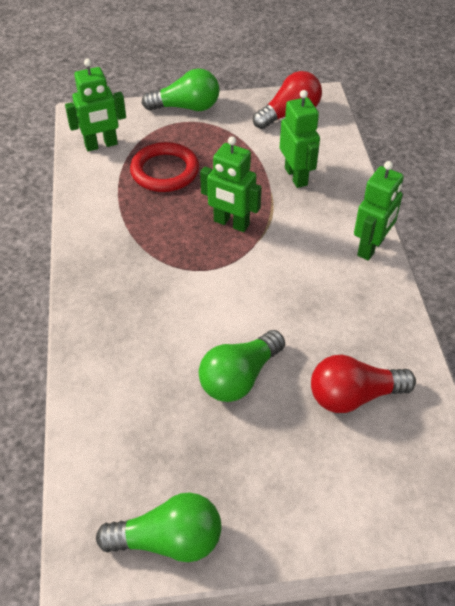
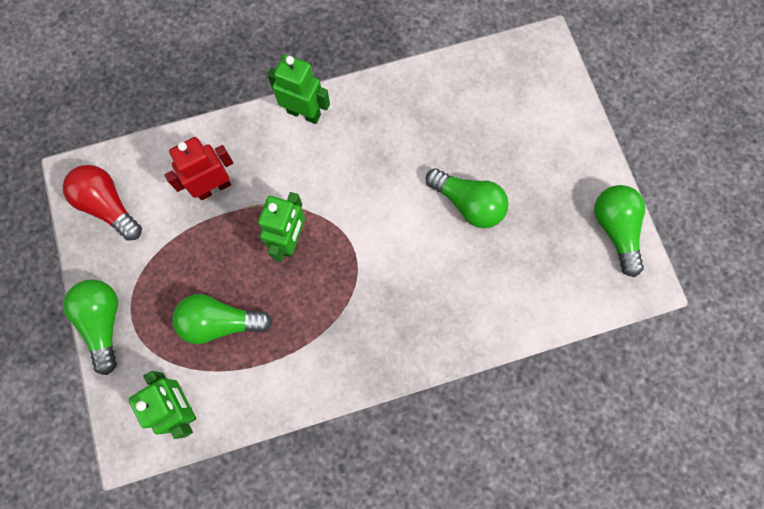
camera: 100 degrees left, 25 degrees up
red ring [130,142,199,192] -> green light bulb [173,294,272,344]
green robot [280,90,320,188] -> red robot [164,137,233,200]
red light bulb [311,355,416,413] -> none

